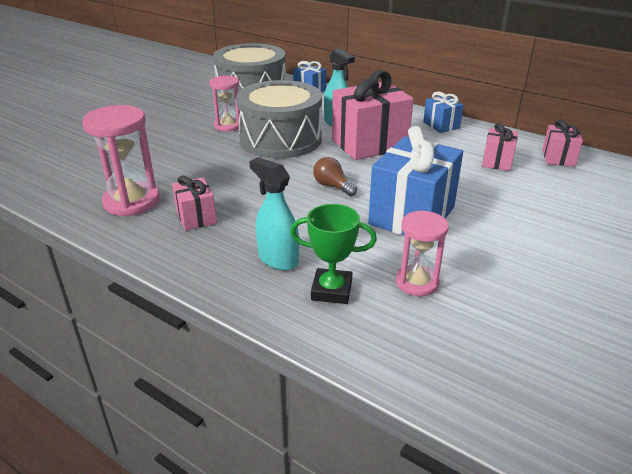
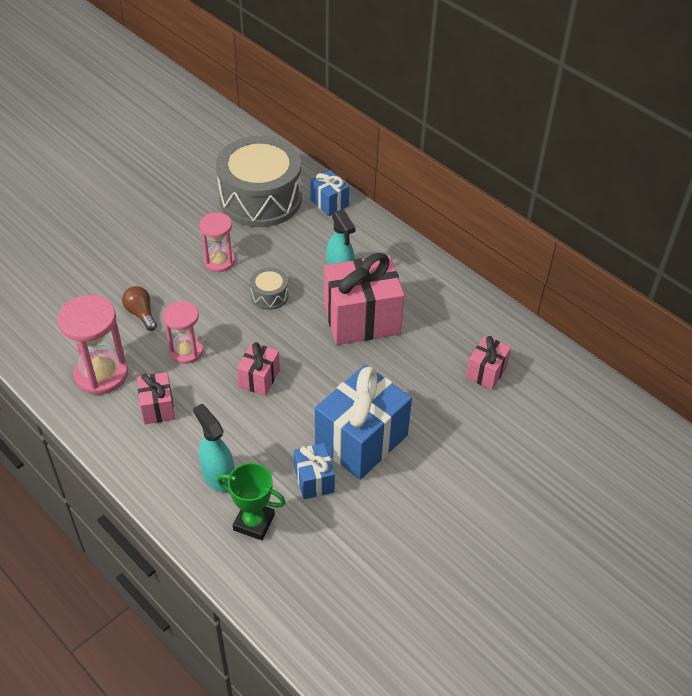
camera: 10 degrees right, 15 degrees up
grey drum [236,80,322,159] -> grey drum [250,268,289,310], size x0.42
brown light bulb [313,157,357,196] -> brown light bulb moved to [122,286,157,331]
pink hourglass [396,210,449,296] -> pink hourglass moved to [163,301,203,364]
blue gift [423,92,464,133] -> blue gift moved to [294,443,335,499]
pink gift [542,120,583,166] -> pink gift moved to [237,342,280,396]

